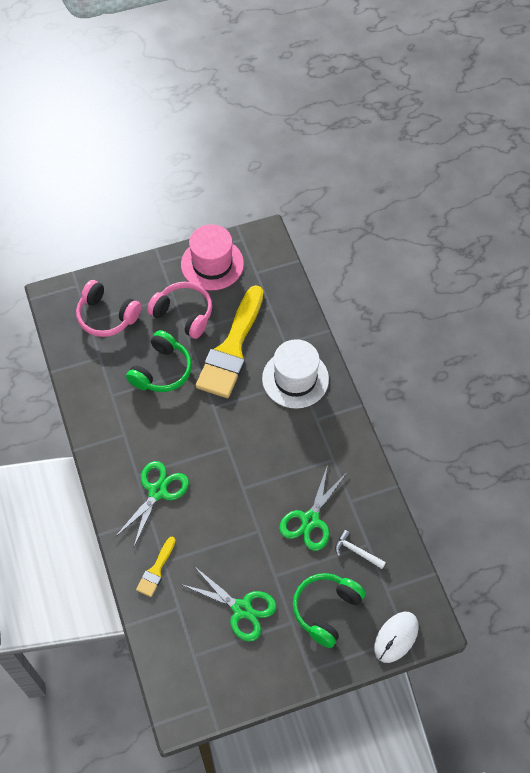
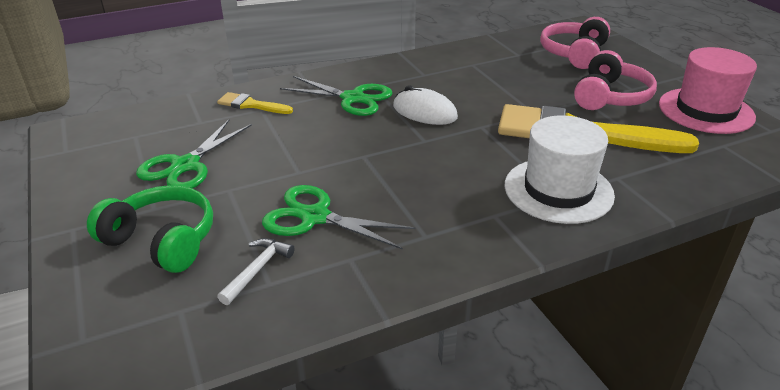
camera: 85 degrees right, 25 degrees down
green headphones [126,330,192,392] -> none
white mouse [374,612,419,663] -> white mouse moved to [393,85,458,125]

